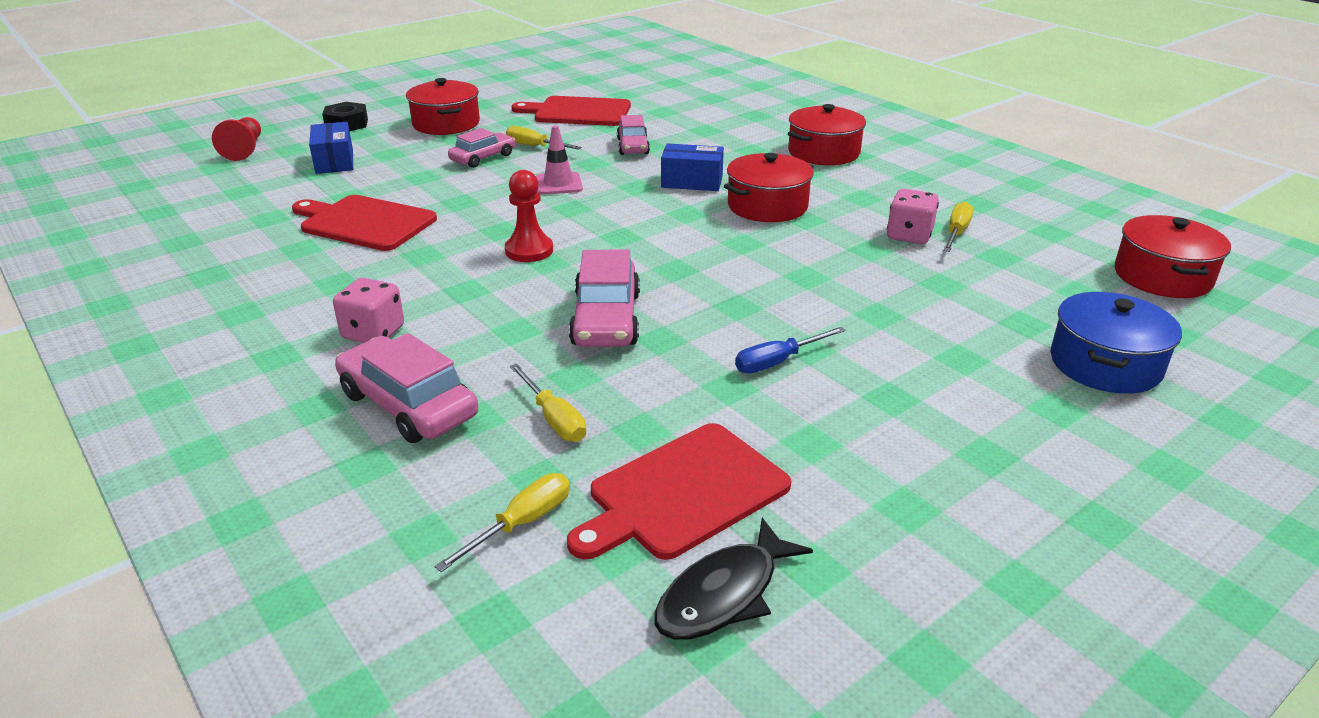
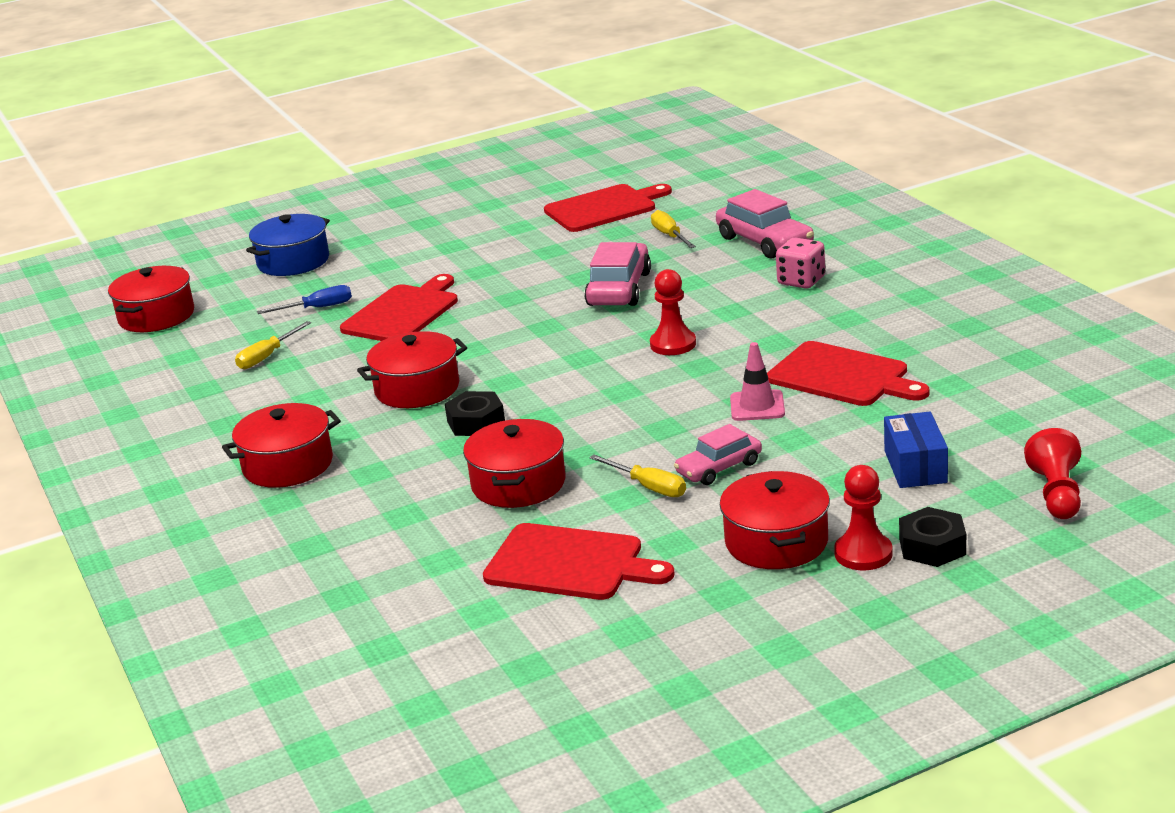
camera: 165 degrees left, 5 degrees down
yellow screwdriver [434,473,570,572] -> none
pink traffic cone [536,126,583,195] -> pink traffic cone moved to [730,342,785,421]
pink car [617,115,650,155] -> red pot [463,419,565,508]
black fish [654,518,813,640] -> none
blue box [661,143,724,191] -> black nut [445,391,505,436]
blue screwdriver [735,327,846,374] -> blue screwdriver moved to [257,285,352,314]
pink dice [887,189,939,244] -> none
none -> red cutting board [340,274,458,341]
none -> red pawn [834,465,892,570]

